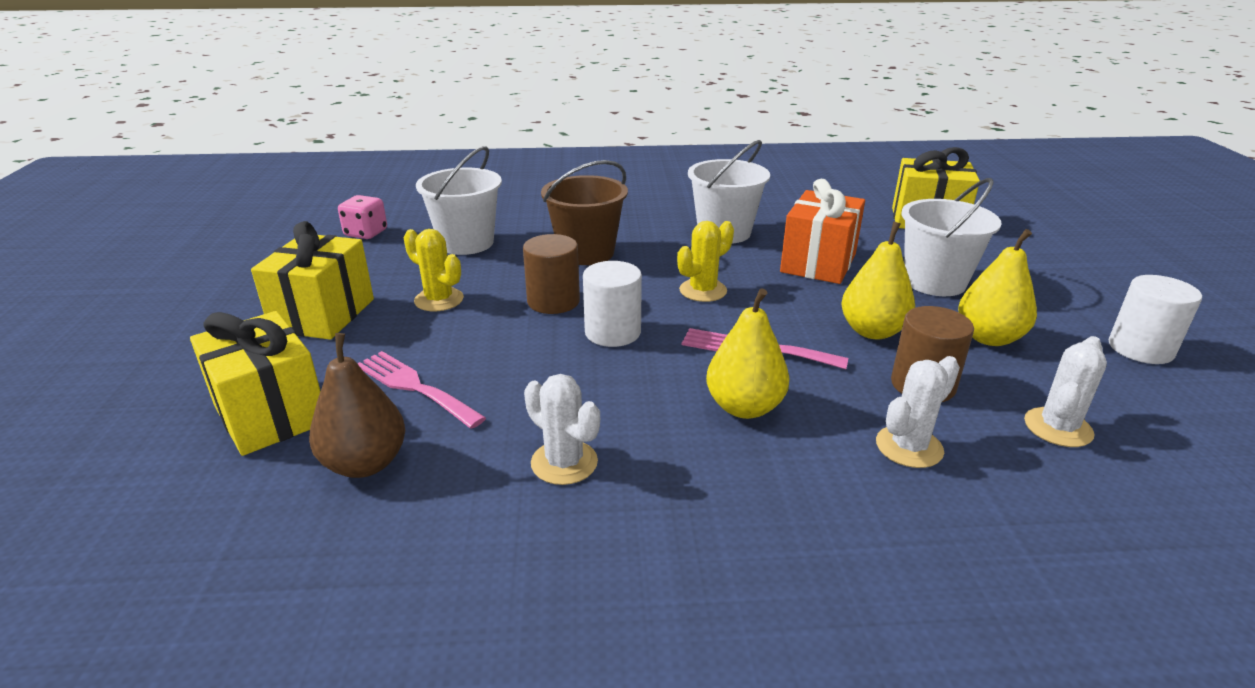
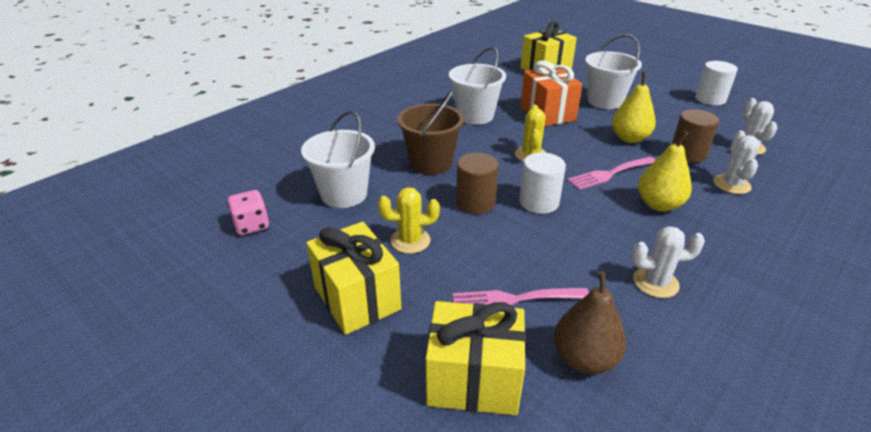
camera: 45 degrees left, 5 degrees up
yellow pear [958,229,1037,346] -> none

